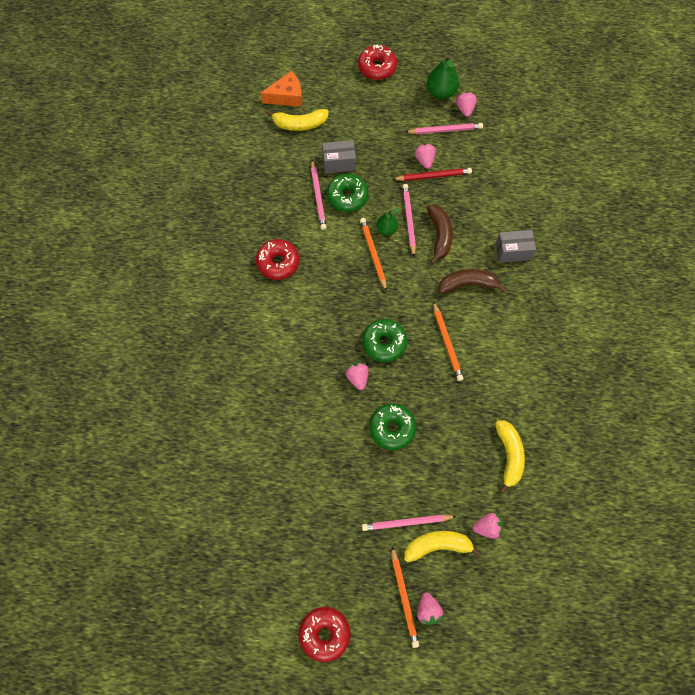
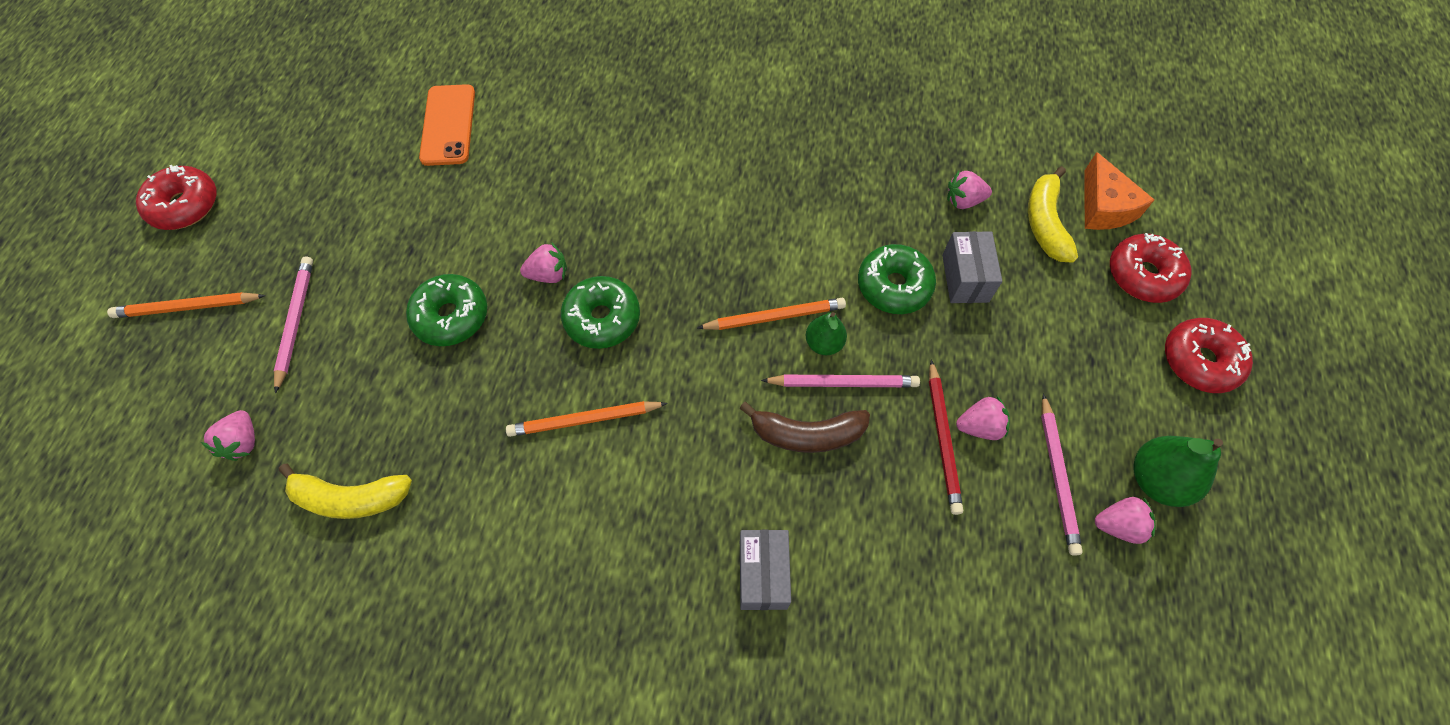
camera: 95 degrees right, 5 degrees down
red donut [256,239,299,280] -> red donut moved to [1110,233,1191,303]
pink pencil [311,160,327,230] -> none
yellow banana [404,531,481,562] -> none
pink strawberry [417,592,443,625] -> pink strawberry moved to [947,170,992,209]
brown banana [438,269,507,294] -> none
none -> orange phone [419,84,475,166]

